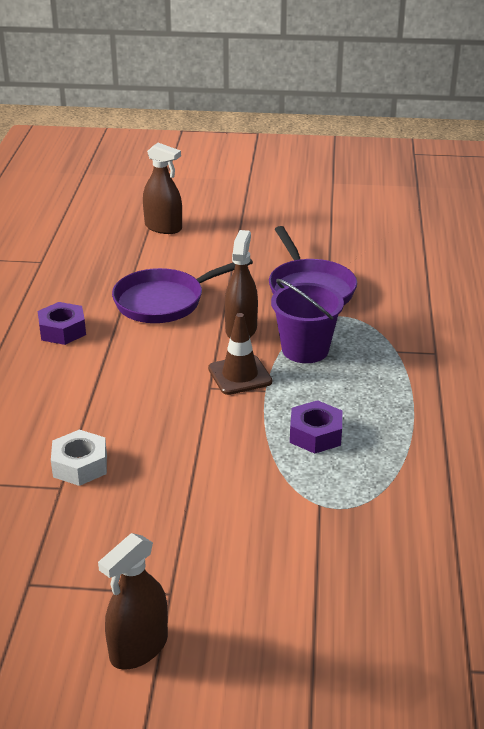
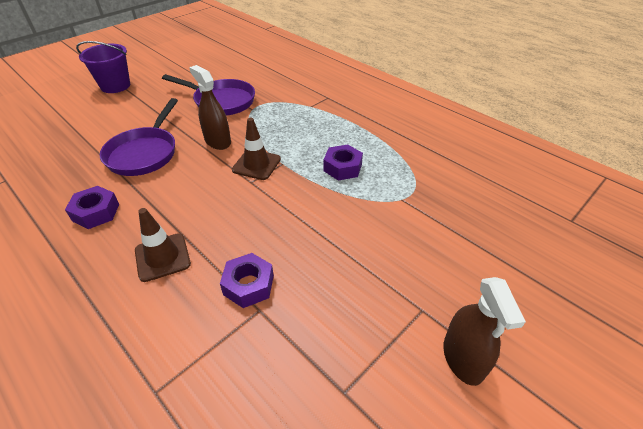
camera: 50 degrees left, 10 degrees up
white nut [51,430,107,486] -> purple nut [220,253,274,308]
brown spray bottle [143,143,182,234] -> none
purple bucket [271,279,344,363] -> purple bucket moved to [76,41,130,93]
none -> brown traffic cone [135,208,191,282]

